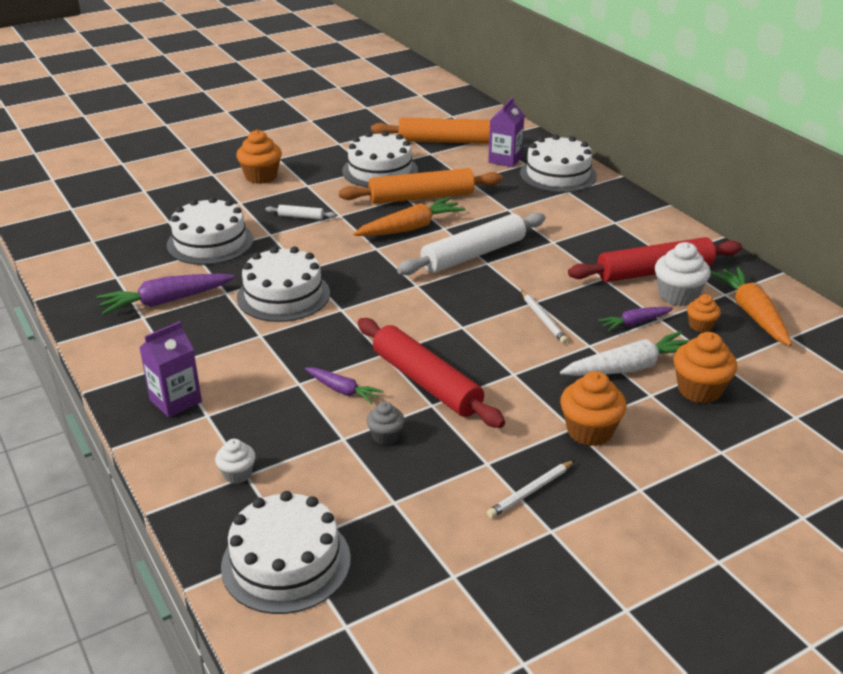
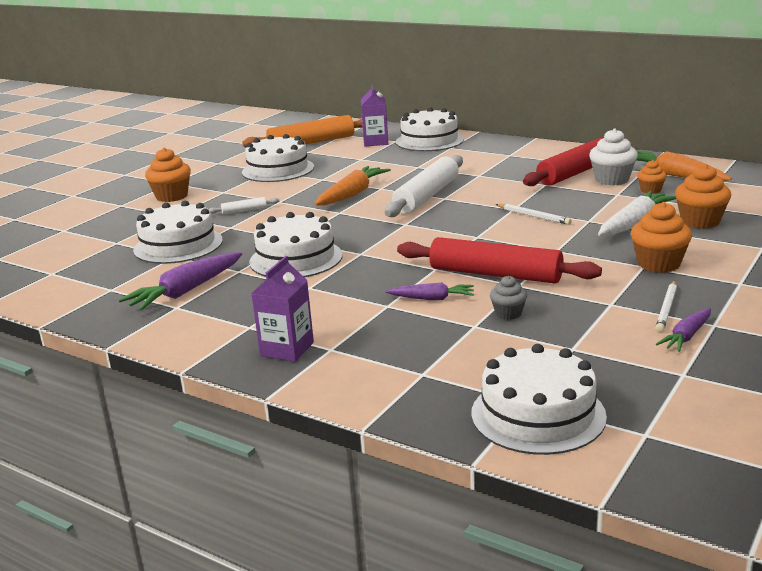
camera: 25 degrees left, 10 degrees down
white cupcake [215,439,255,484] -> none
orange rolling pin [339,168,503,204] -> none
purple carrot [598,307,673,332] -> purple carrot moved to [656,308,711,352]

